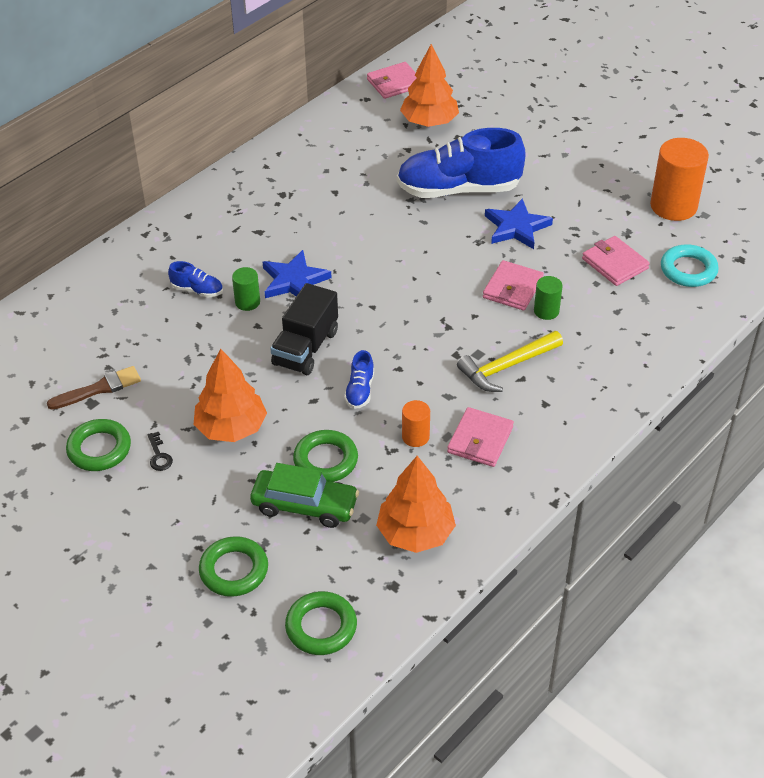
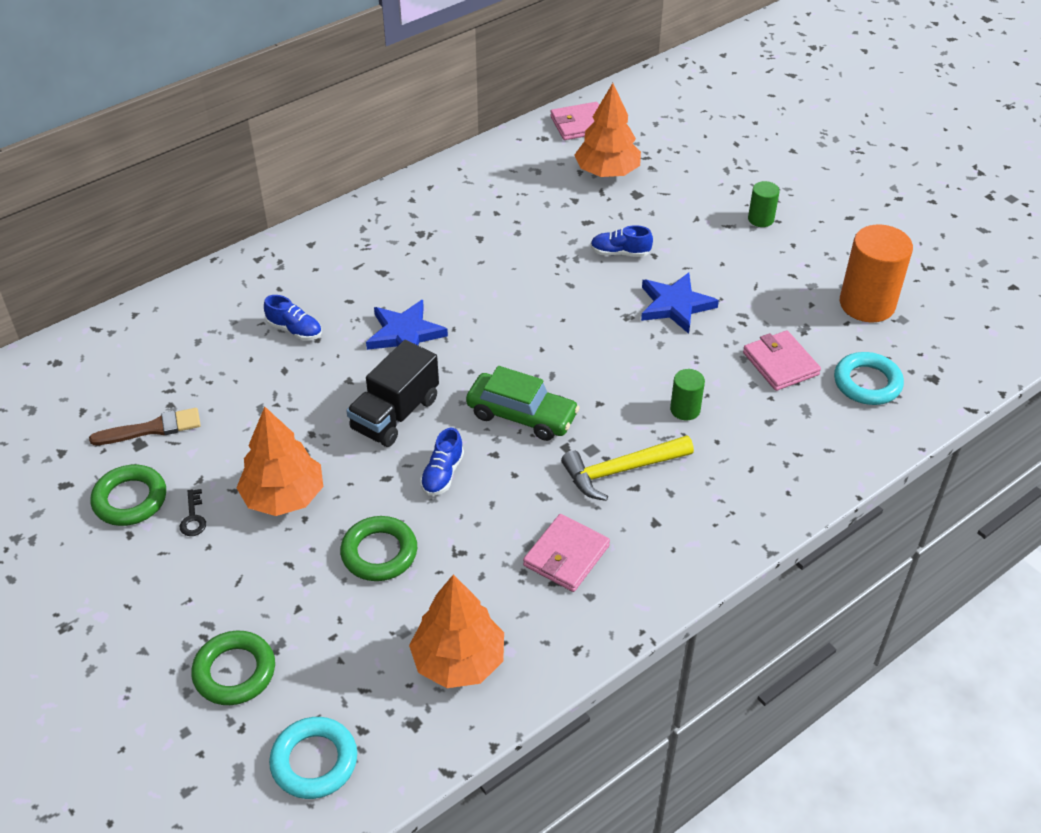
camera: 10 degrees right, 0 degrees up
green cylinder [232,267,260,311] -> green cylinder moved to [748,181,780,227]
green car [250,463,359,528] -> green car moved to [466,366,580,441]
green ring [285,591,357,655] -> turquoise ring [269,717,357,799]
blue shoe [397,128,526,198] -> blue shoe [591,225,653,257], size x0.42
orange cylinder [402,400,430,447] -> none
pink wallet [483,260,544,311] -> none

